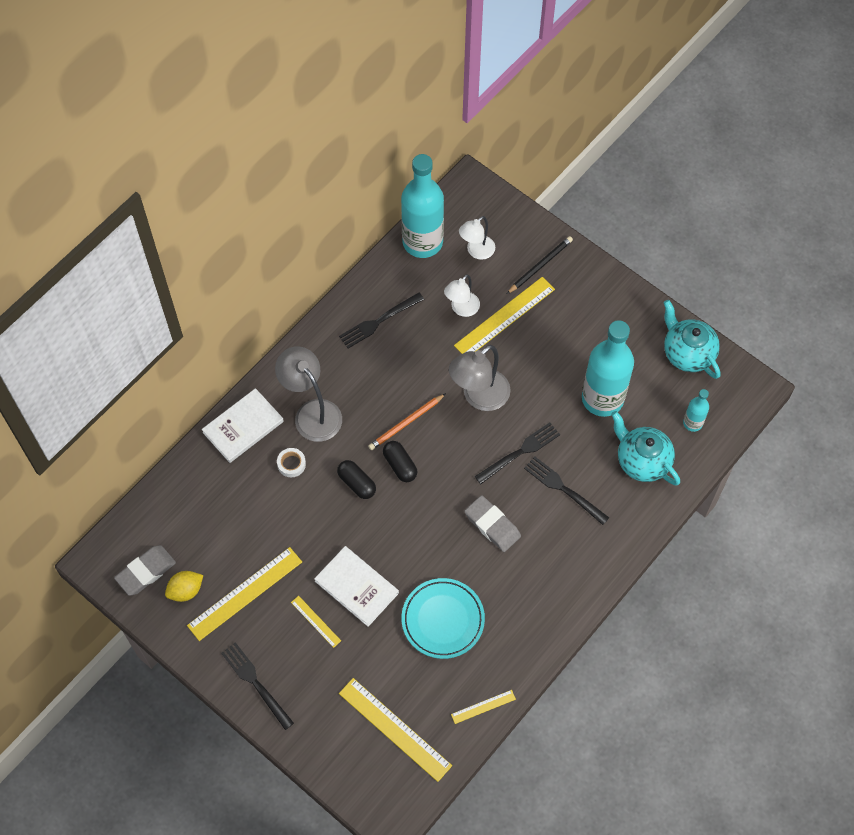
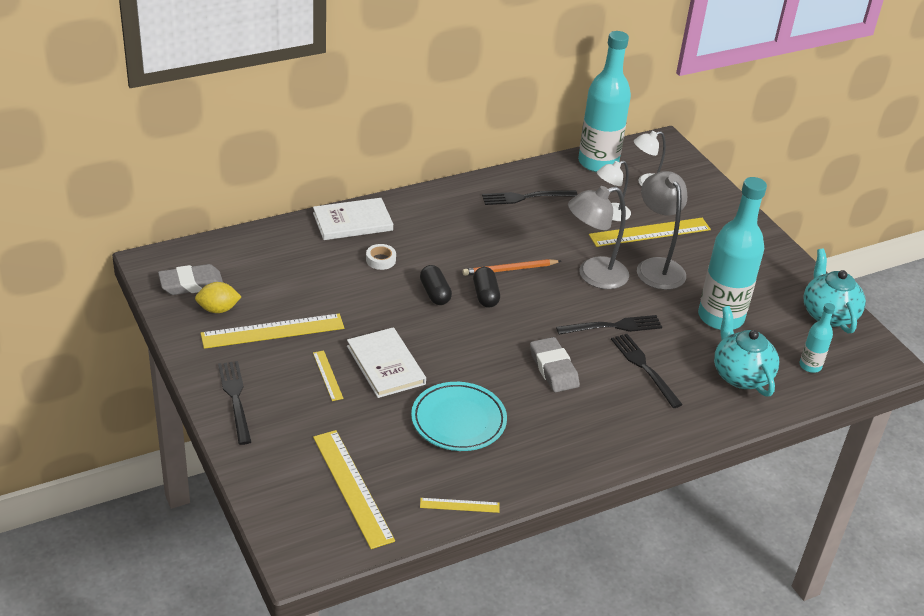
camera: 20 degrees right, 25 degrees down
grey lamp [275,346,342,442] -> grey lamp moved to [637,171,687,290]
black pencil [507,236,573,294] -> none

